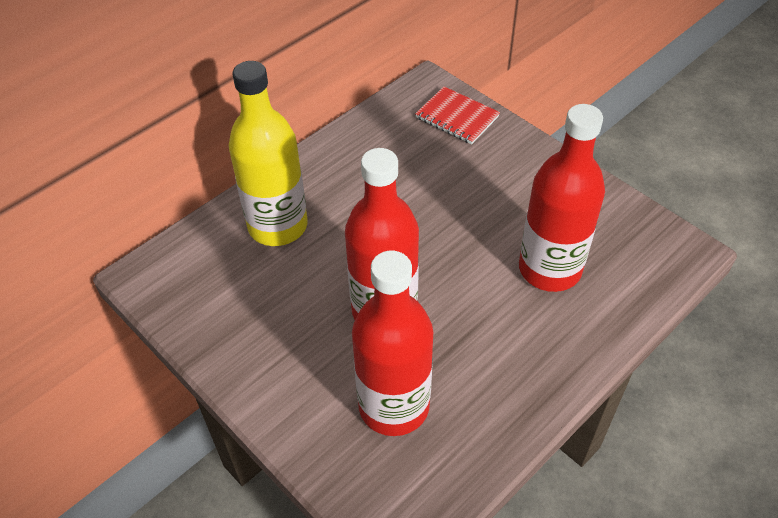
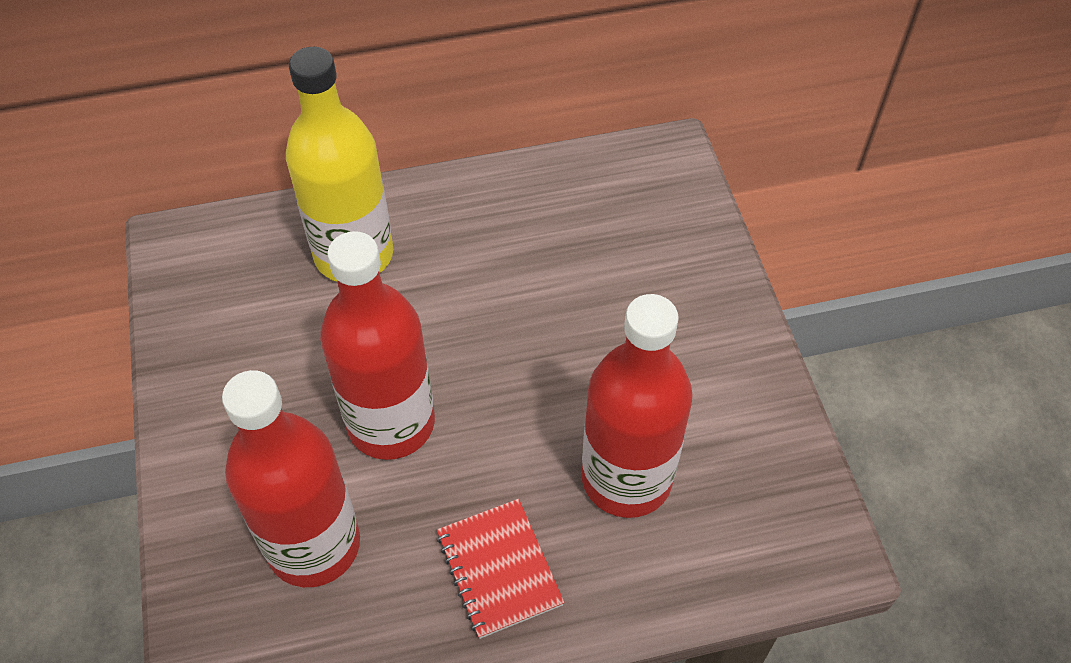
camera: 30 degrees right, 5 degrees up
red notebook [415,87,500,144] -> red notebook moved to [437,499,564,639]

